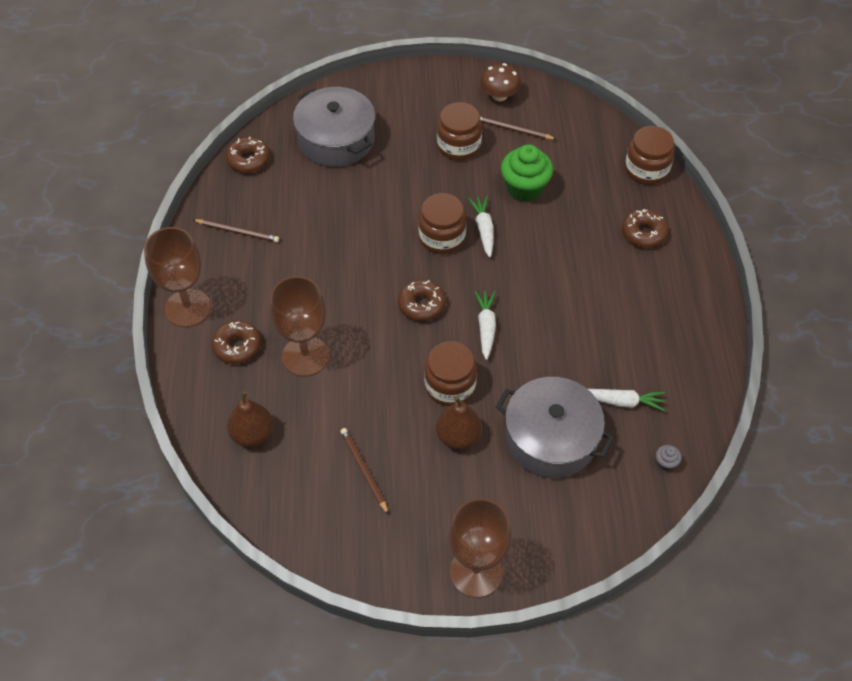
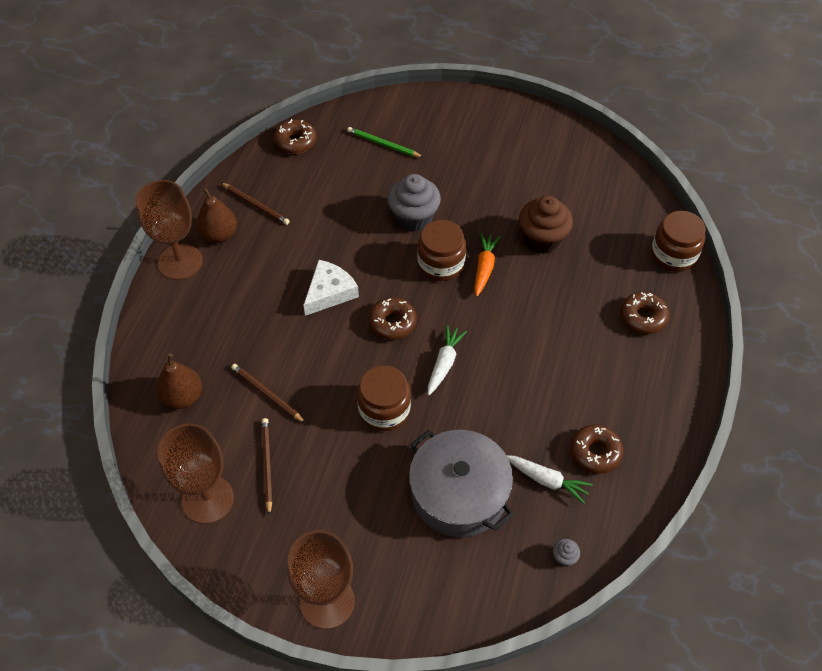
camera: 20 degrees right, 0 degrees up
brown donut [211,320,261,364] -> brown donut moved to [570,425,624,474]
brown goblet [270,276,329,376] -> brown goblet moved to [158,424,234,524]
grey pot [293,87,375,167] -> green pencil [347,127,424,158]
brown pear [436,396,482,450] -> brown pear moved to [196,188,237,243]
brown jar [437,102,482,160] -> none
white carrot [468,196,494,258] -> orange carrot [474,233,501,297]
brown mushroom [480,63,521,101] -> none
brown pencil [480,116,556,140] -> brown pencil moved to [231,364,306,423]
green cupcake [501,144,553,202] -> brown cupcake [519,196,573,254]
none -> white cheese [304,260,359,316]
none -> grey cupcake [388,174,441,232]

